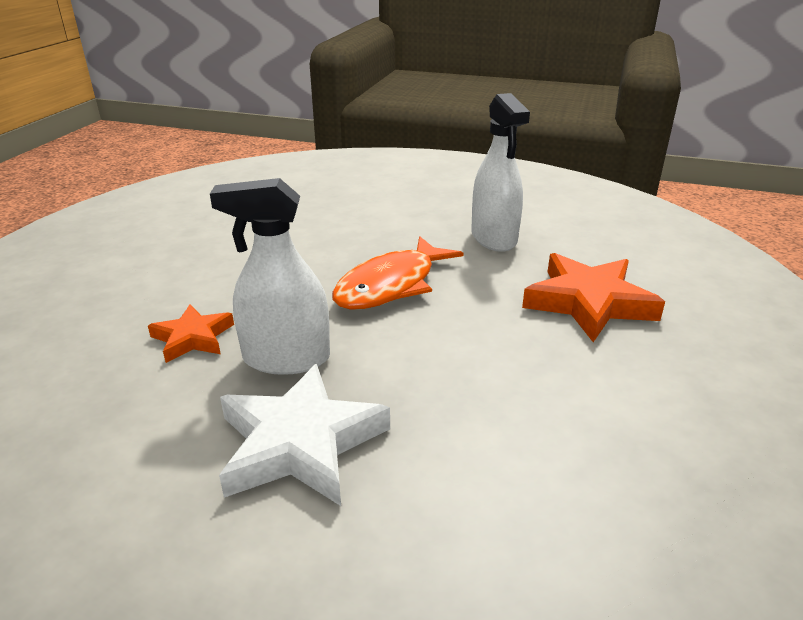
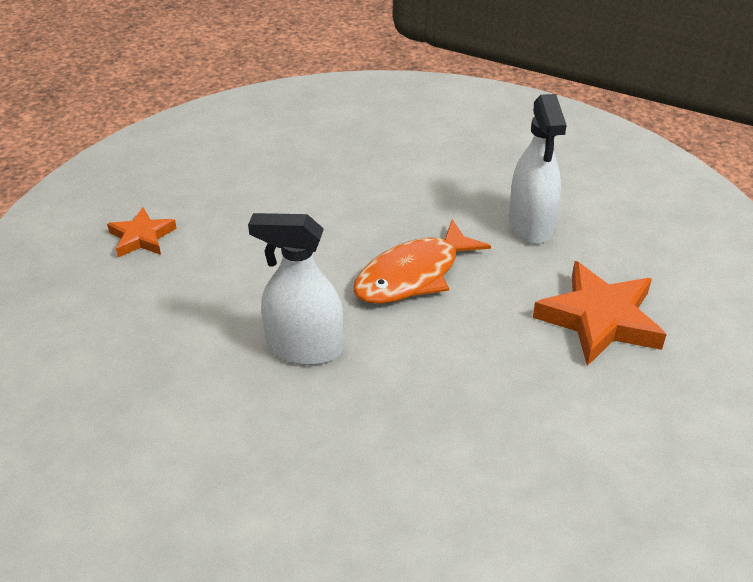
camera: 10 degrees right, 10 degrees up
orange star [148,304,234,363] -> orange star moved to [107,207,177,257]
white star [219,364,390,506] -> none

